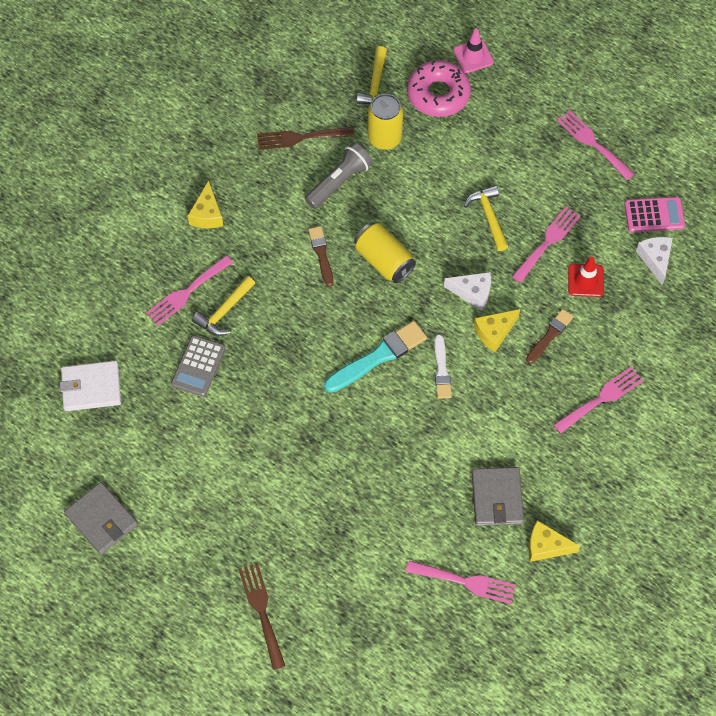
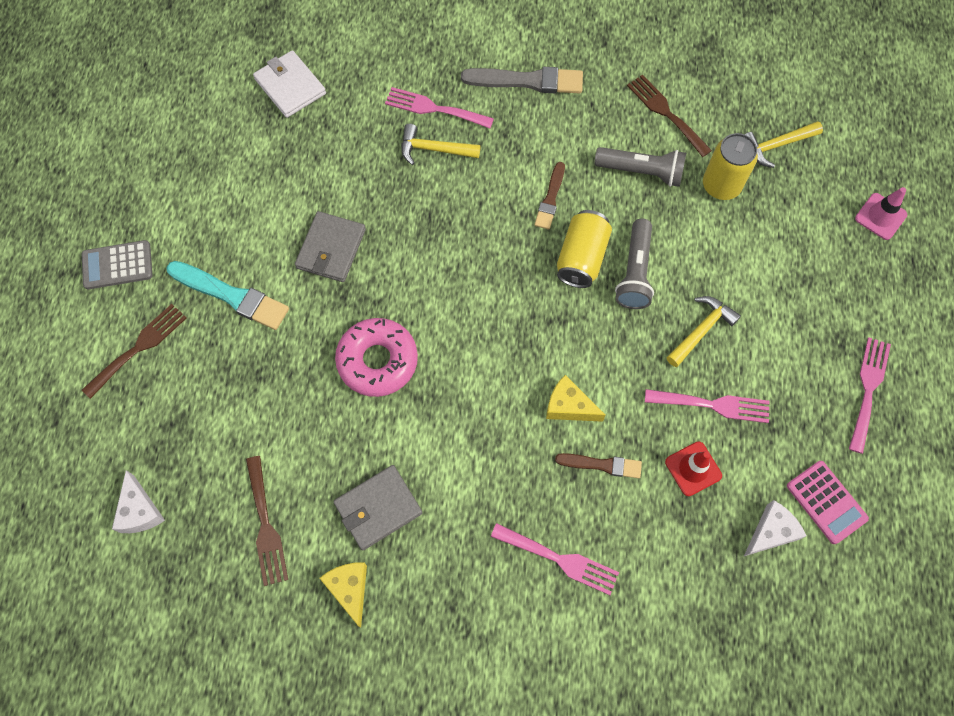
camera: 60 degrees right, 5 degrees up
grey wallet [64,482,138,554] -> grey wallet moved to [295,211,366,282]
grey calculator [171,335,226,397] -> grey calculator moved to [82,240,152,289]
yellow cheese [188,180,223,228] -> grey brush [461,67,583,94]
brown brush [308,226,334,287] -> brown brush turned 150 degrees clockwise [535,162,565,230]
turquoise brush [324,321,427,393] -> turquoise brush moved to [166,261,289,330]
pink fork [406,561,516,604] -> brown fork [246,456,288,586]
pink donut [407,60,471,117] -> pink donut moved to [335,318,418,397]
white brush [434,334,452,399] -> none
white cheese [444,272,491,311] -> white cheese moved to [112,470,165,533]
none -> grey flashlight [615,219,654,309]

